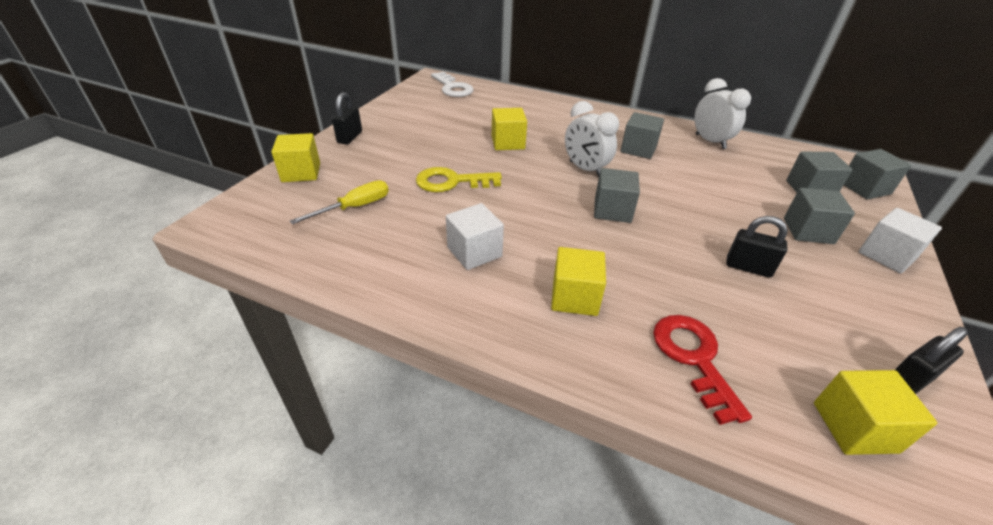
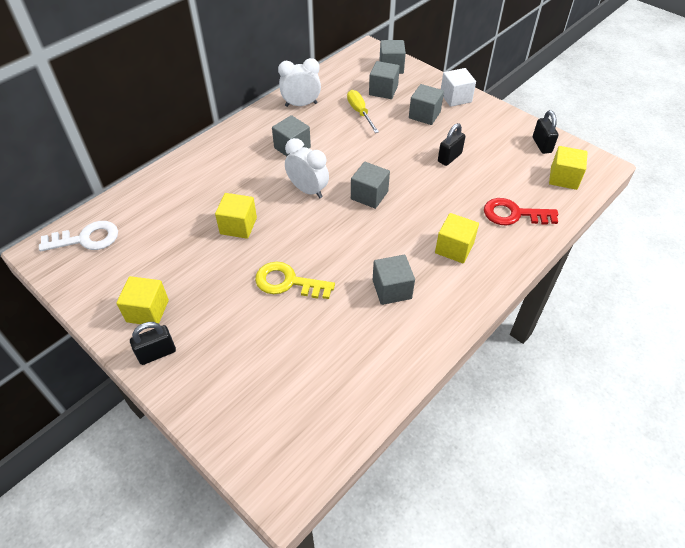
camera: 70 degrees left, 10 degrees up
yellow cube [271,133,320,182] -> yellow cube moved to [116,276,169,324]
yellow screwdriver [290,180,389,224] -> yellow screwdriver moved to [347,90,379,133]
black padlock [332,92,362,145] -> black padlock turned 60 degrees counterclockwise [130,322,176,365]
yellow key [416,167,502,192] -> yellow key turned 90 degrees clockwise [255,262,335,299]
white cube [446,203,504,270] -> grey cube [373,255,415,305]
white clock [565,101,619,177] -> white clock turned 120 degrees counterclockwise [285,138,329,198]

